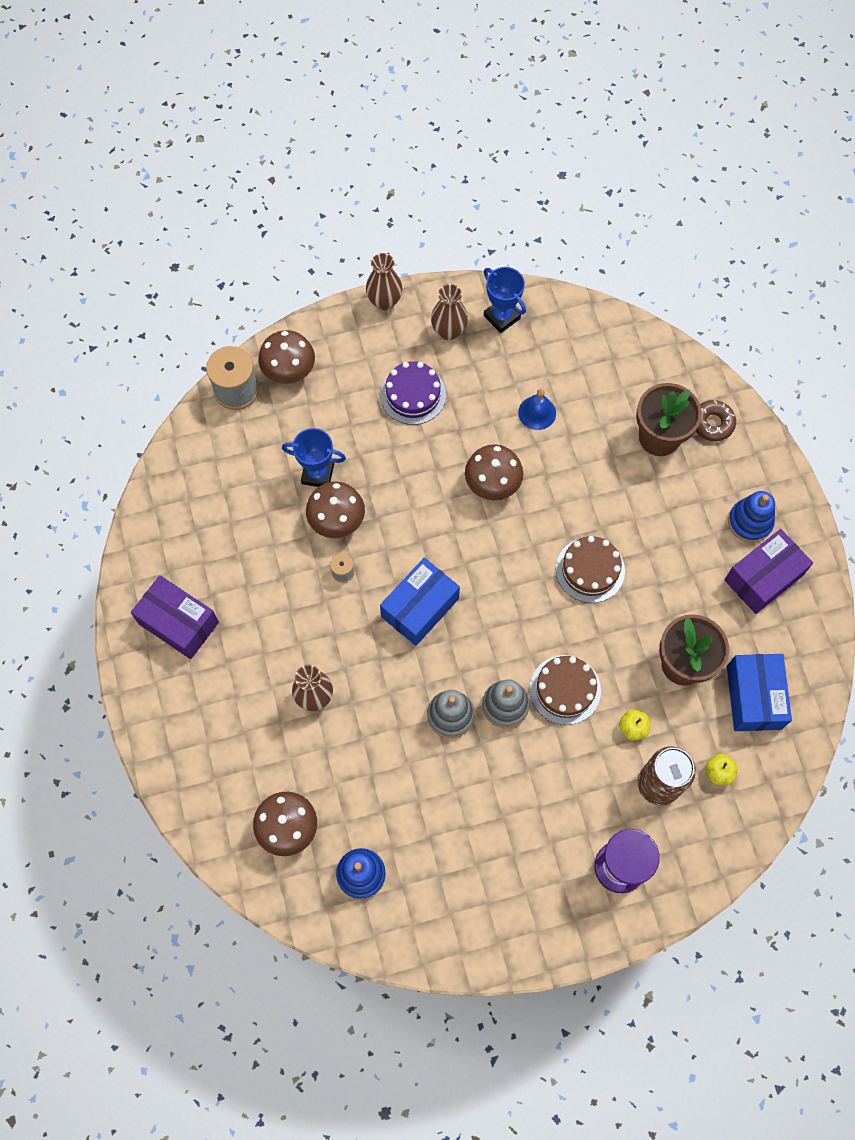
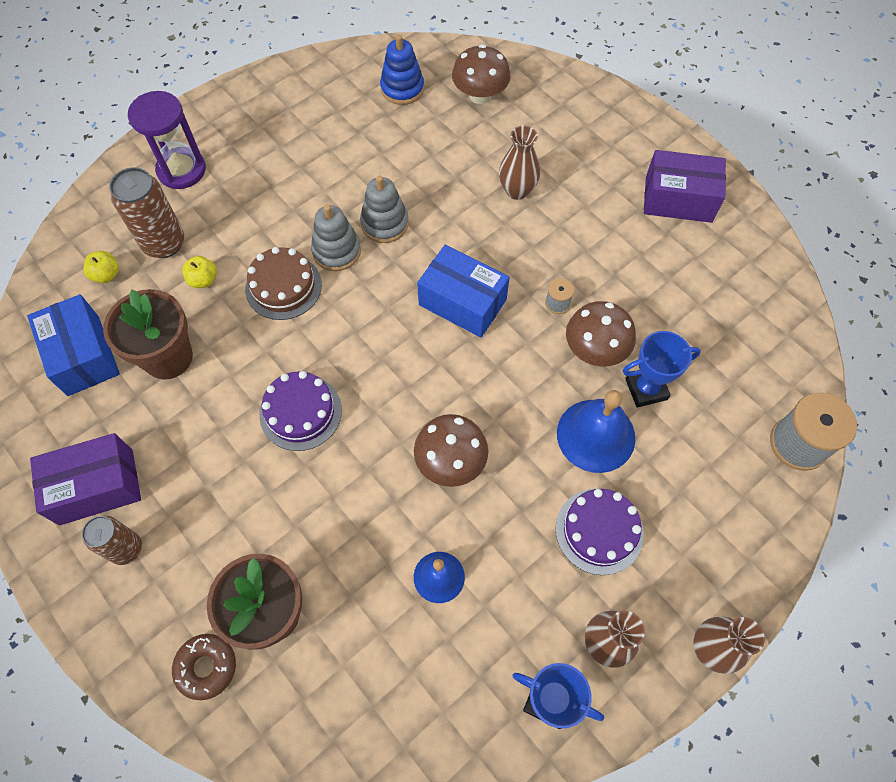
camera: 155 degrees right, 5 degrees down
brown mushroom [258,330,315,384] -> none
blue box [380,558,460,646] -> blue box turned 75 degrees counterclockwise [417,245,510,337]
brown cake [556,536,625,603] -> purple cake [259,371,342,451]
purple box [724,529,813,614] -> purple box turned 45 degrees clockwise [30,433,141,525]
blue stacking toy [728,491,775,543] -> brown can [82,516,142,565]
none -> blue bell [557,390,635,473]

